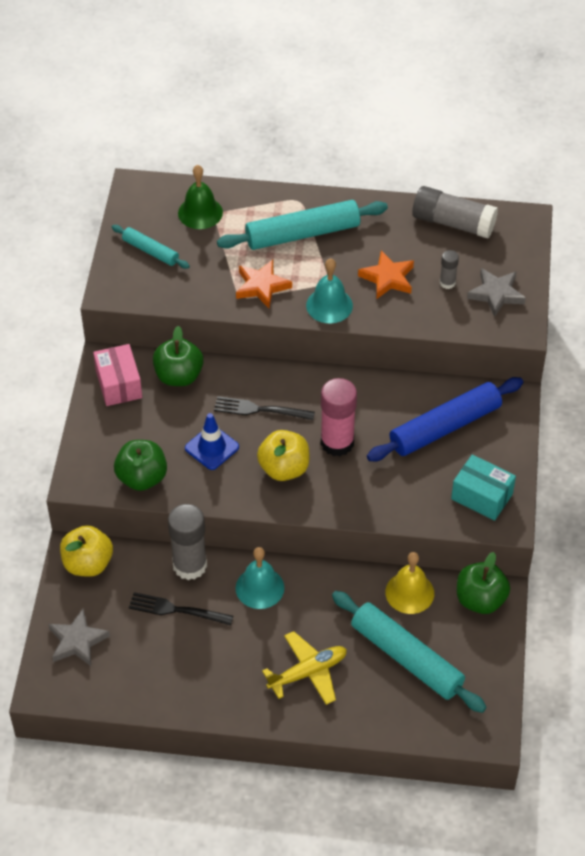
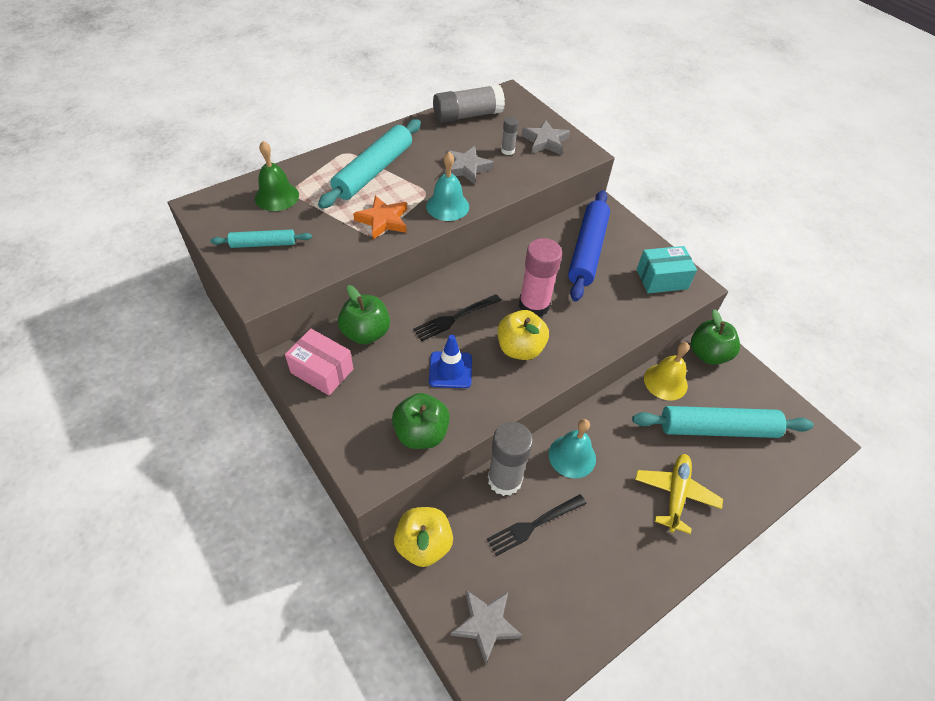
camera: 45 degrees left, 0 degrees up
orange star [358,250,414,299] -> grey star [445,146,494,185]

